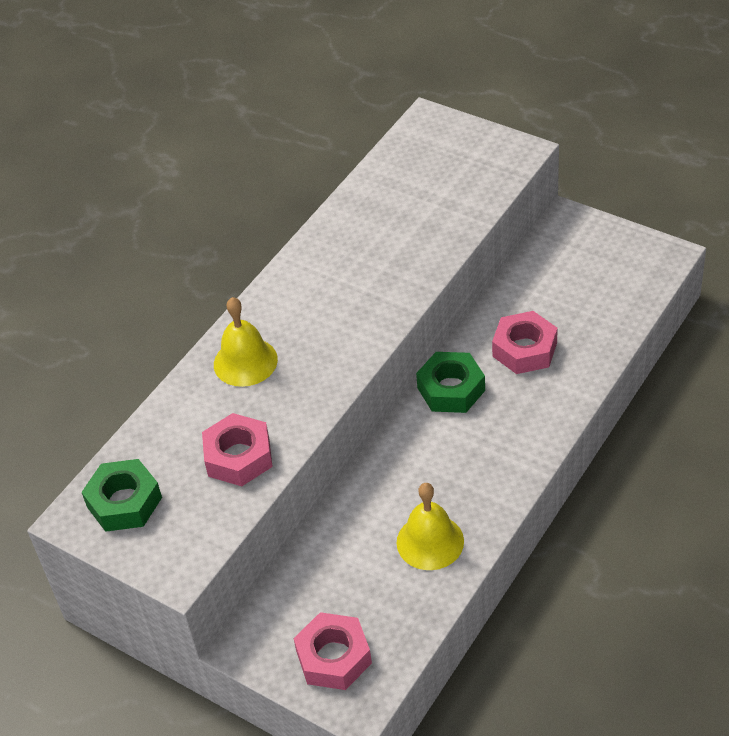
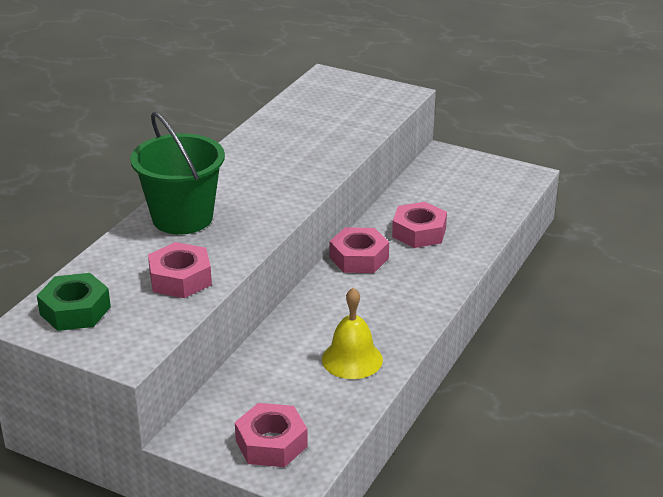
camera: 10 degrees left, 15 degrees down
yellow bell [214,297,278,387] -> green bucket [130,112,225,234]
green nut [416,352,485,413] -> pink nut [330,227,389,273]

